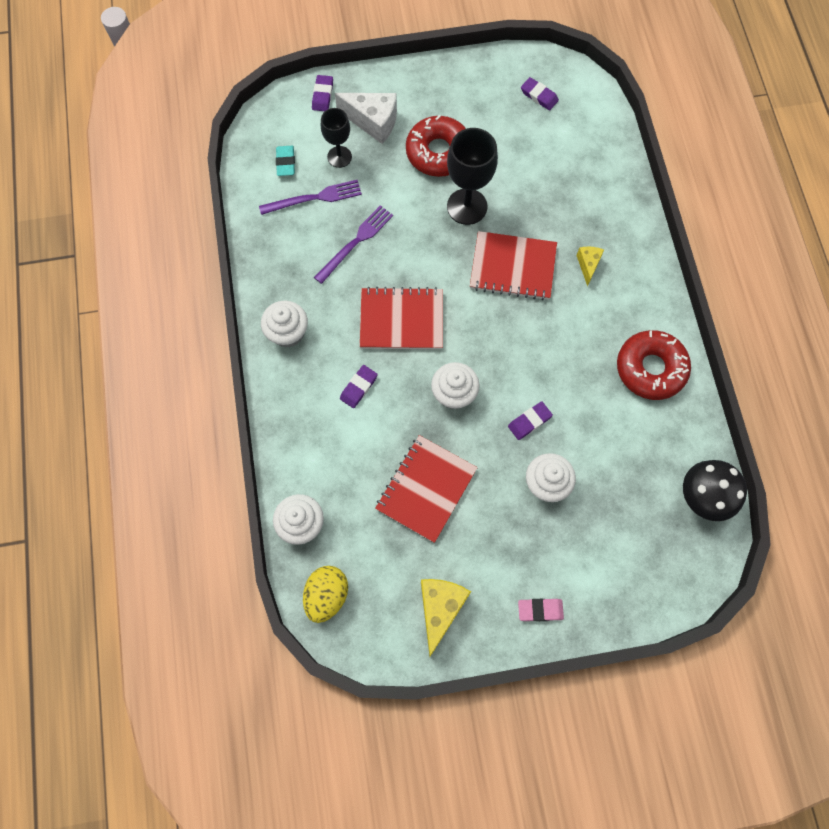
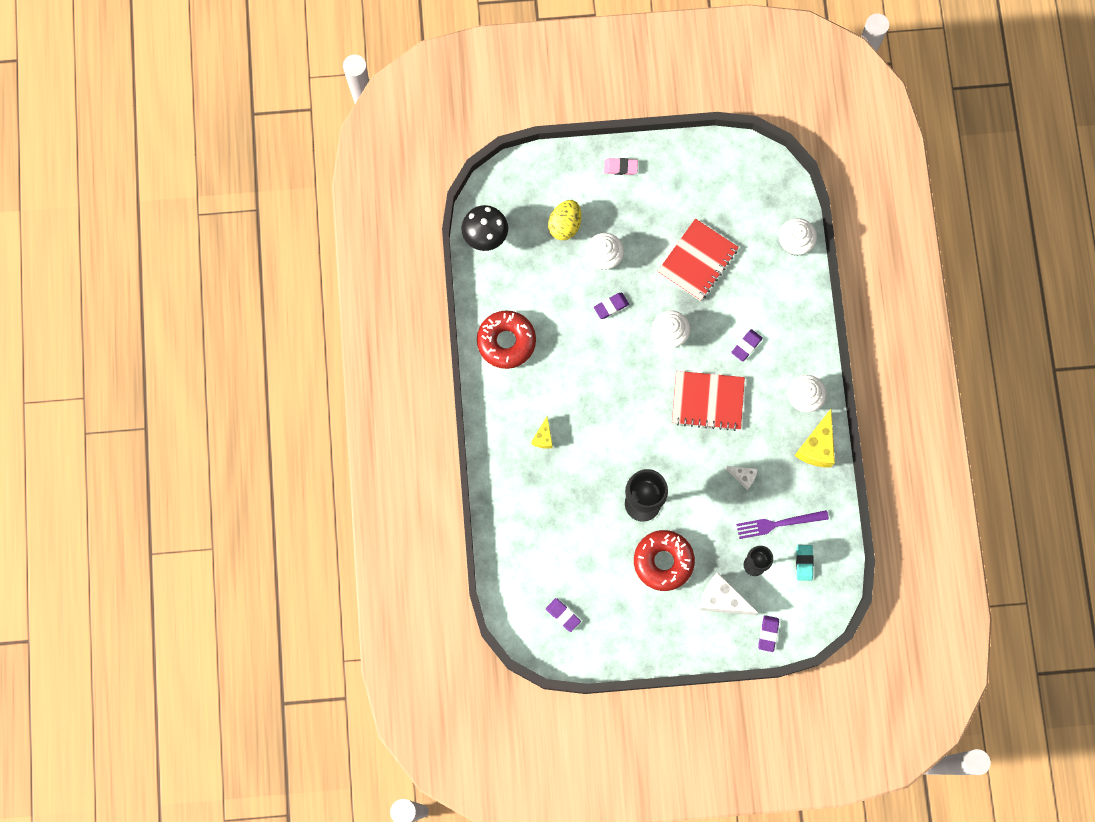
camera: 175 degrees left, 5 degrees up
yellow egg [303,566,348,623] -> yellow egg moved to [548,200,581,240]
purple fork [314,205,393,284] -> white cheese [725,466,757,490]
yellow cheese [421,579,471,656] -> yellow cheese moved to [795,409,835,468]
red notebook [470,231,557,300] -> none

